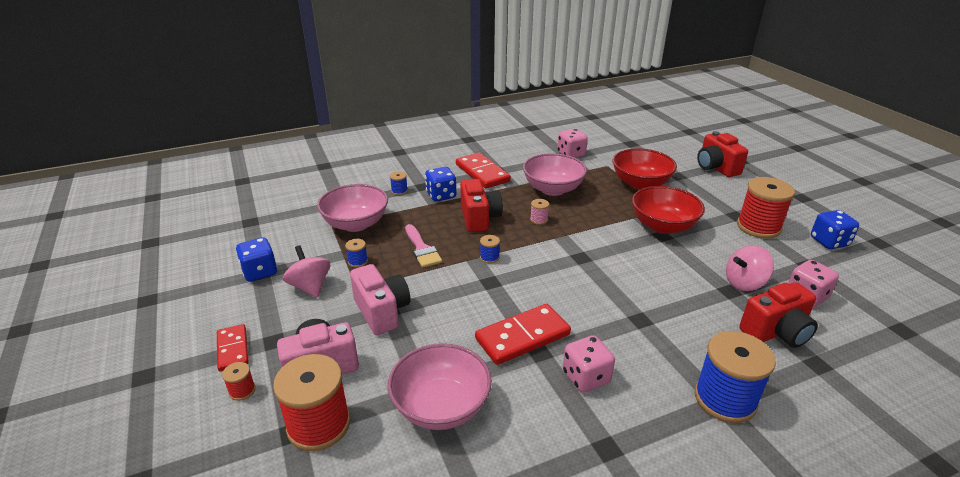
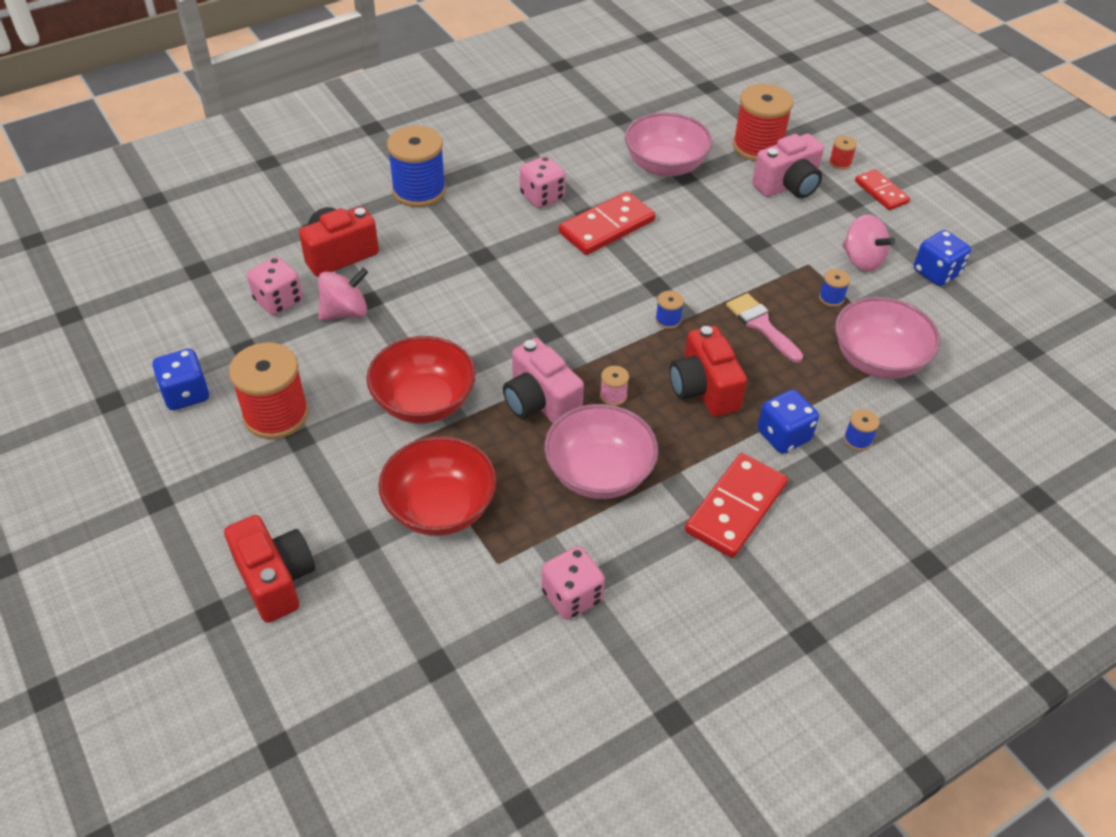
camera: 170 degrees right, 15 degrees up
pink camera [350,264,411,335] -> pink camera moved to [503,338,584,423]
red domino [456,152,511,189] -> red domino turned 75 degrees clockwise [685,453,788,558]

